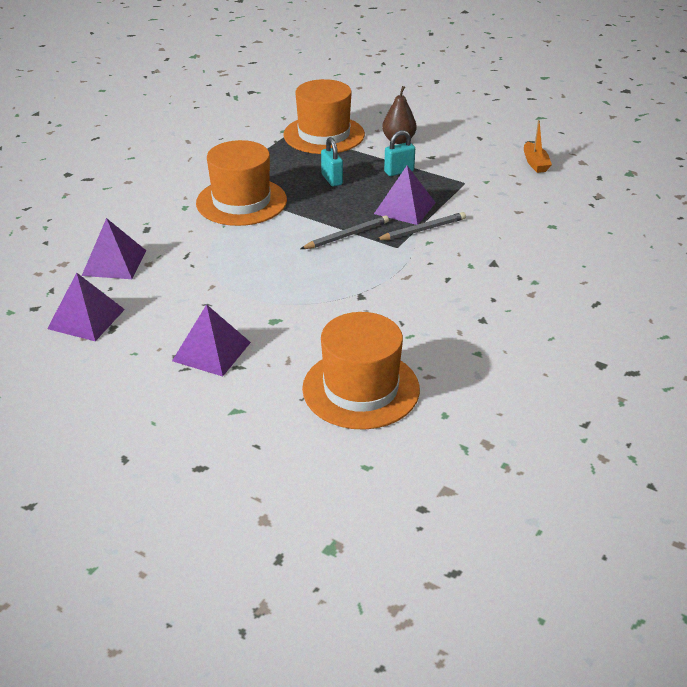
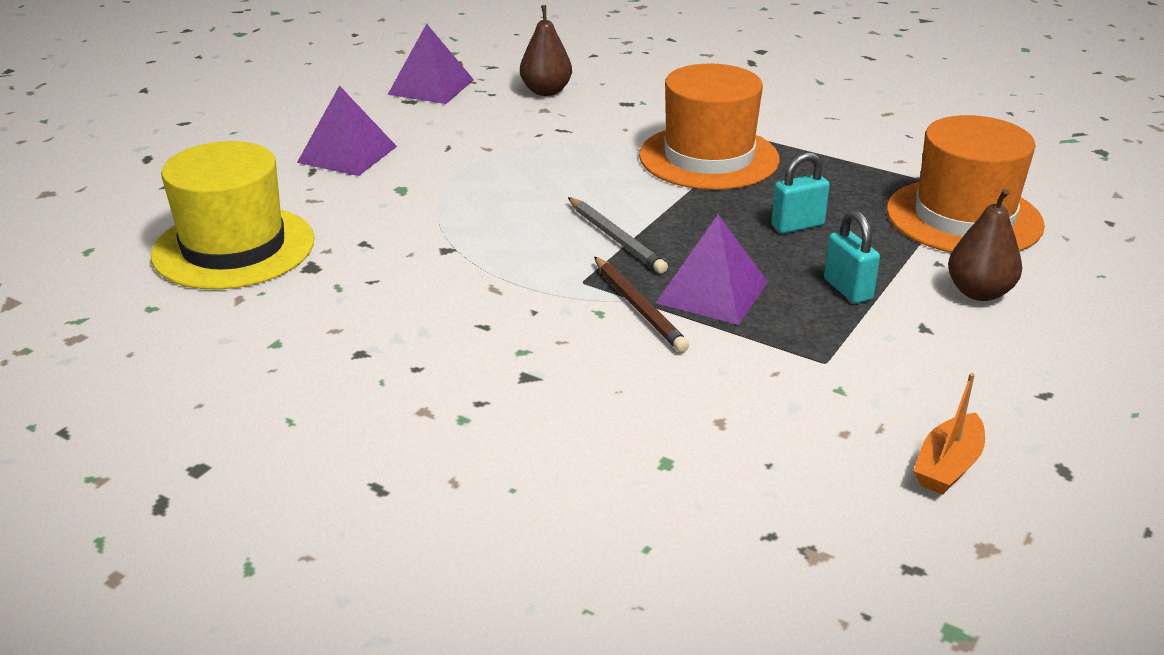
camera: 90 degrees right, 5 degrees down
purple pyramid [82,218,146,279] -> brown pear [520,5,572,96]
orange hat [302,312,420,430] -> yellow hat [151,141,314,290]
grey pencil [376,212,466,241] -> brown pencil [594,257,689,352]
orange boat [524,120,552,173] -> orange boat turned 45 degrees counterclockwise [913,373,985,495]

